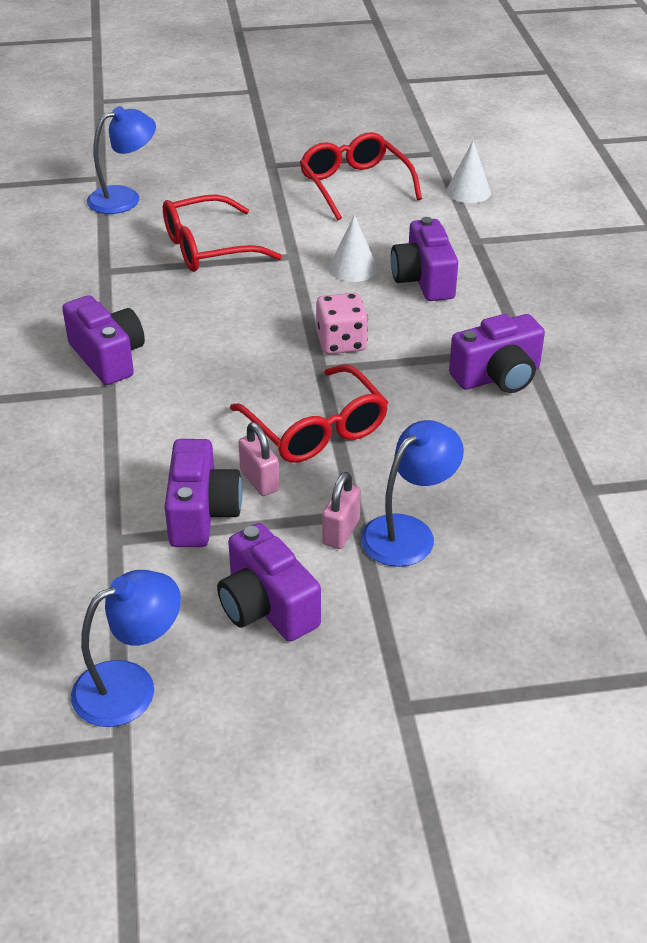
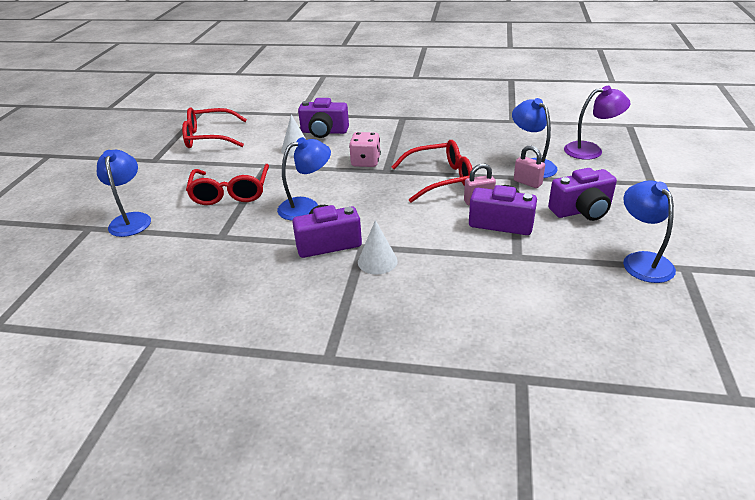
camera: 70 degrees left, 5 degrees down
white cone [446,141,491,203] -> white cone moved to [358,220,398,274]
purple camera [449,314,545,393] -> none
none -> blue lamp [277,137,331,221]
none -> purple lamp [564,86,631,160]

